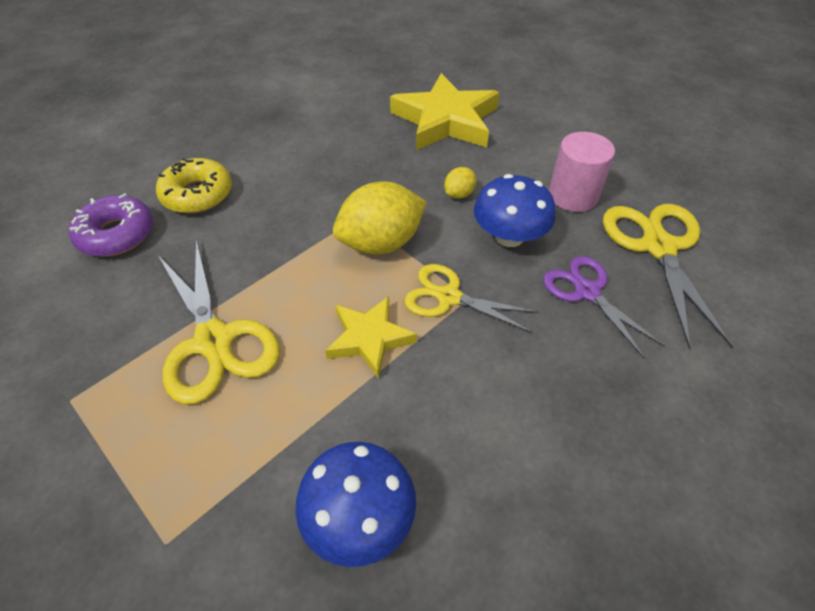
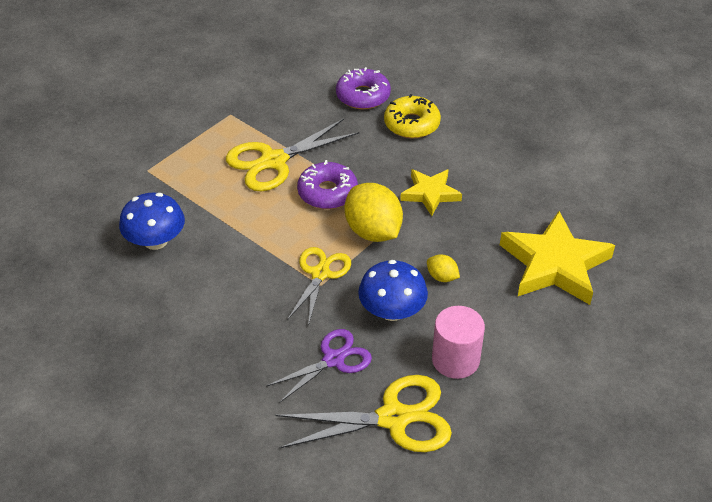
camera: 85 degrees right, 5 degrees down
yellow star [325,296,417,379] -> yellow star moved to [400,169,462,216]
none -> purple donut [297,160,358,209]

